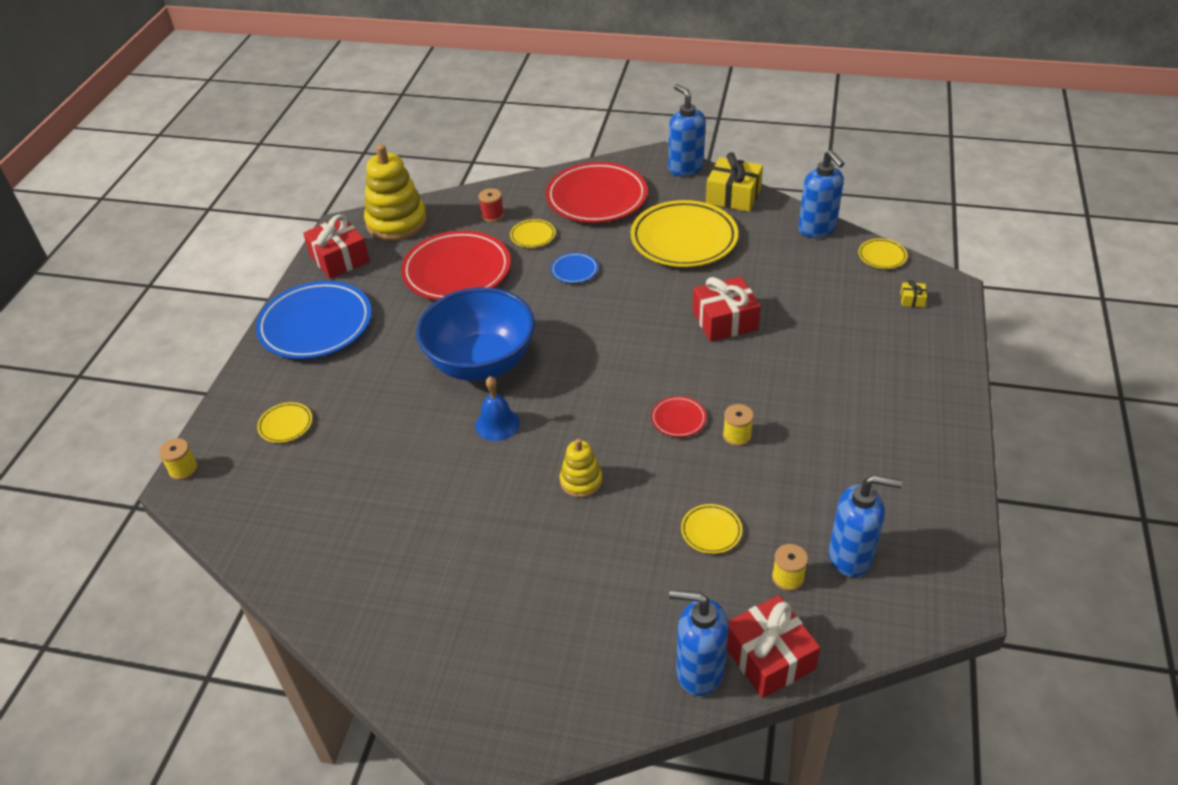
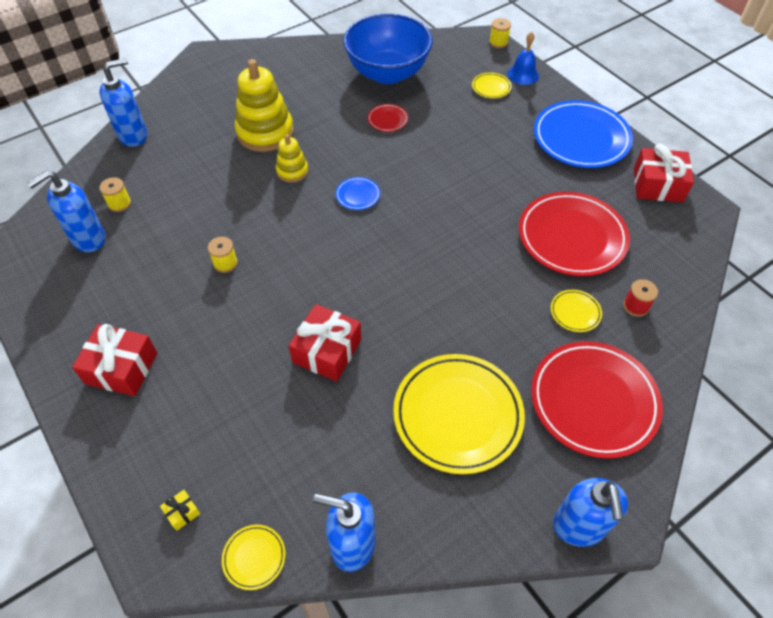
camera: 130 degrees right, 10 degrees up
yellow stacking toy [364,144,427,241] -> yellow stacking toy moved to [235,59,294,152]
blue bowl [416,287,535,381] -> blue bowl moved to [343,13,433,84]
blue bell [475,376,520,441] -> blue bell moved to [508,32,539,85]
blue plate [551,253,598,283] -> blue plate moved to [335,177,380,210]
red plate [651,396,706,437] -> red plate moved to [367,104,408,132]
blue soap dispenser [668,84,706,176] -> blue soap dispenser turned 75 degrees clockwise [553,478,628,547]
yellow plate [681,504,742,554] -> none
yellow gift [706,152,763,212] -> none
red gift [727,595,820,698] -> red gift moved to [72,324,157,396]

